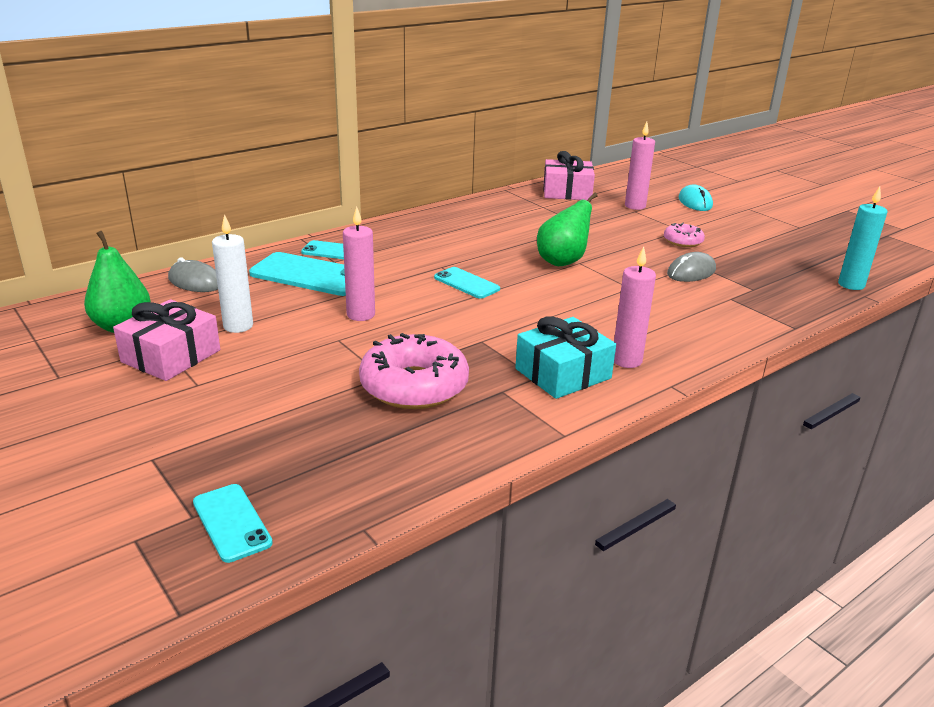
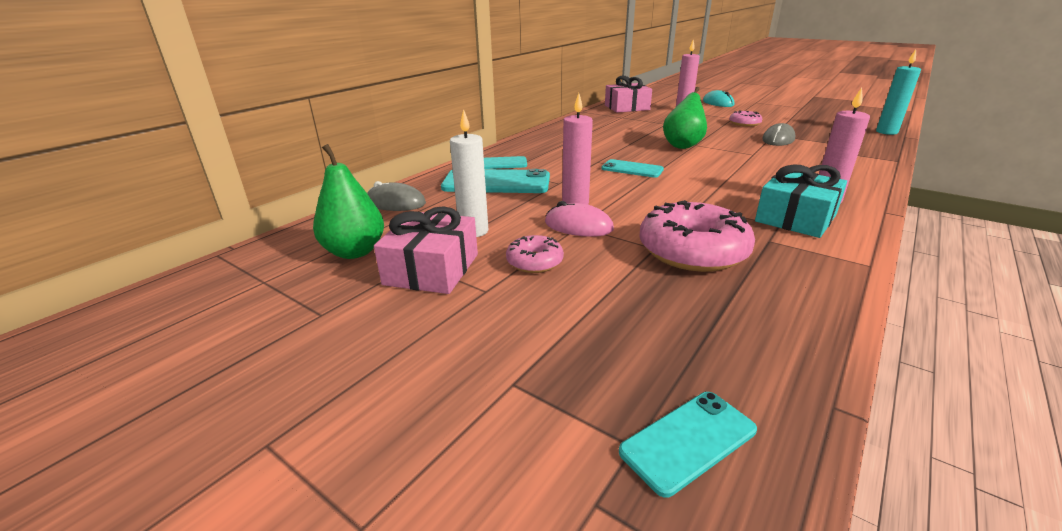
camera: 15 degrees left, 0 degrees up
turquoise phone [193,484,273,563] -> turquoise phone turned 75 degrees counterclockwise [619,392,757,498]
none -> pink donut [506,235,564,273]
none -> pink mouse [545,201,614,237]

